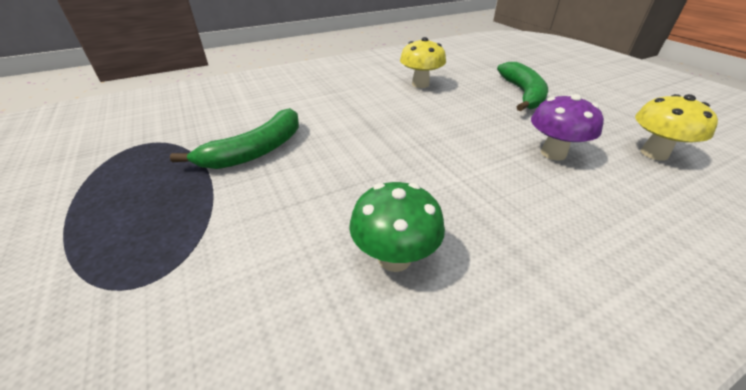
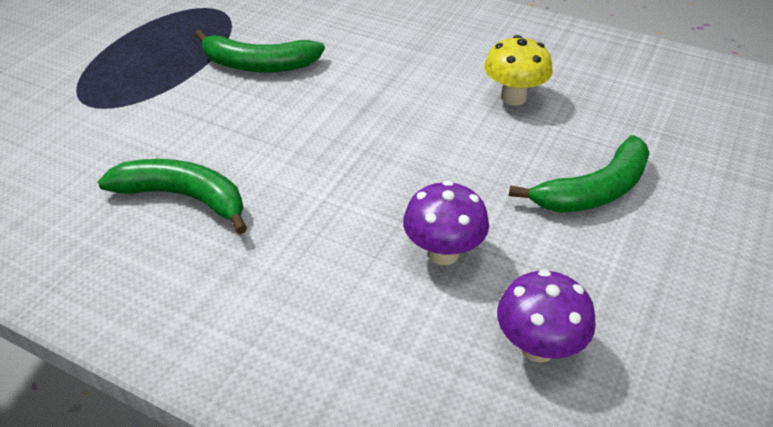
camera: 55 degrees right, 5 degrees up
green mushroom [349,182,445,272] -> green banana [98,159,247,234]
yellow mushroom [635,94,718,161] -> purple mushroom [497,269,596,363]

